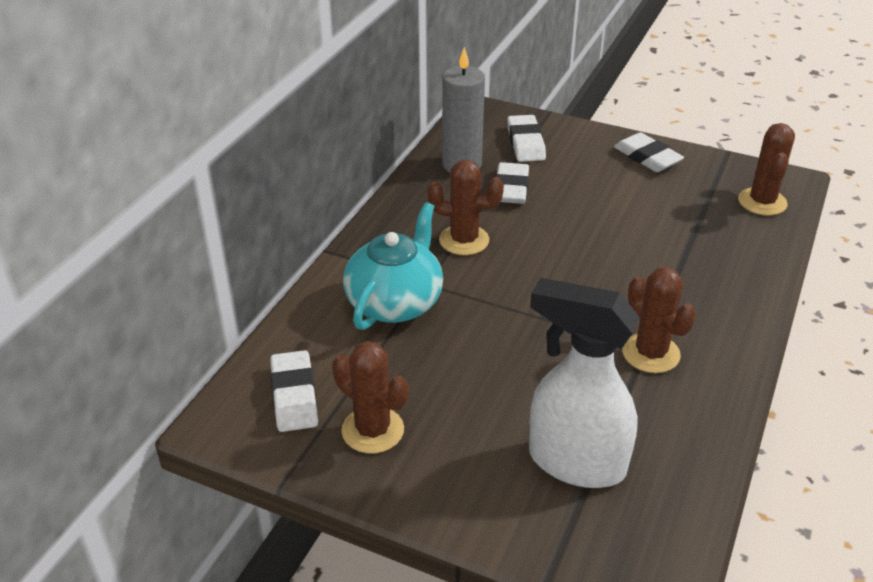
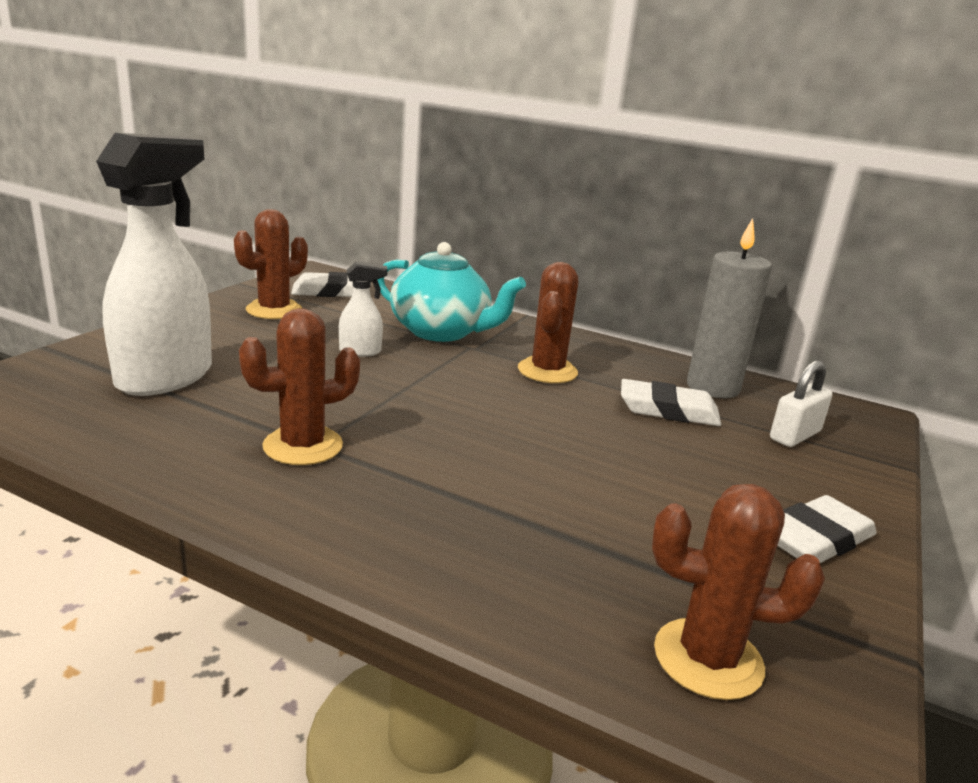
camera: 90 degrees right, 15 degrees down
white eraser [507,115,546,162] -> white padlock [770,360,832,447]
none -> white spray bottle [339,261,387,357]

